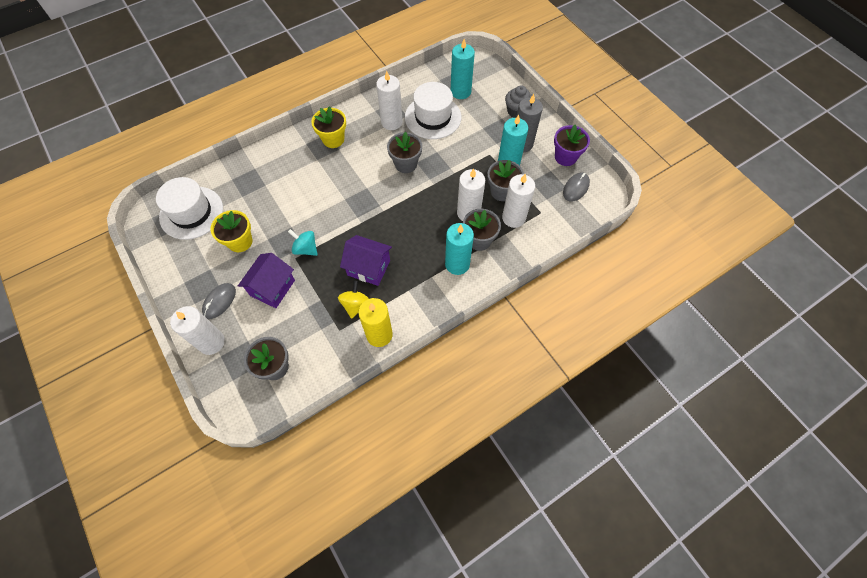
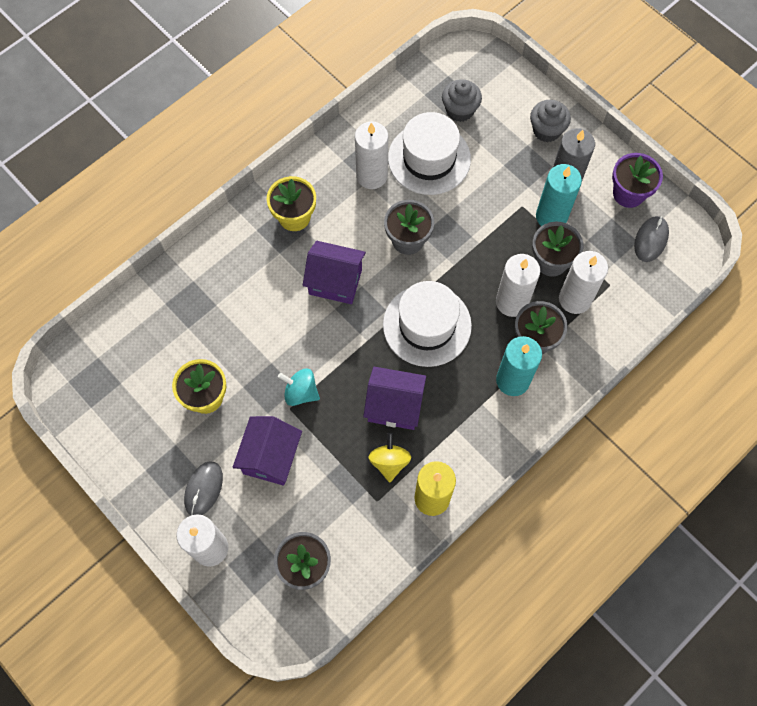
camera: 10 degrees left, 5 degrees up
white hat [156,177,223,240] -> white hat moved to [383,281,472,367]
turquoise candle [451,39,475,99] -> grey cupcake [442,79,482,122]
none -> purple house [303,241,366,304]

